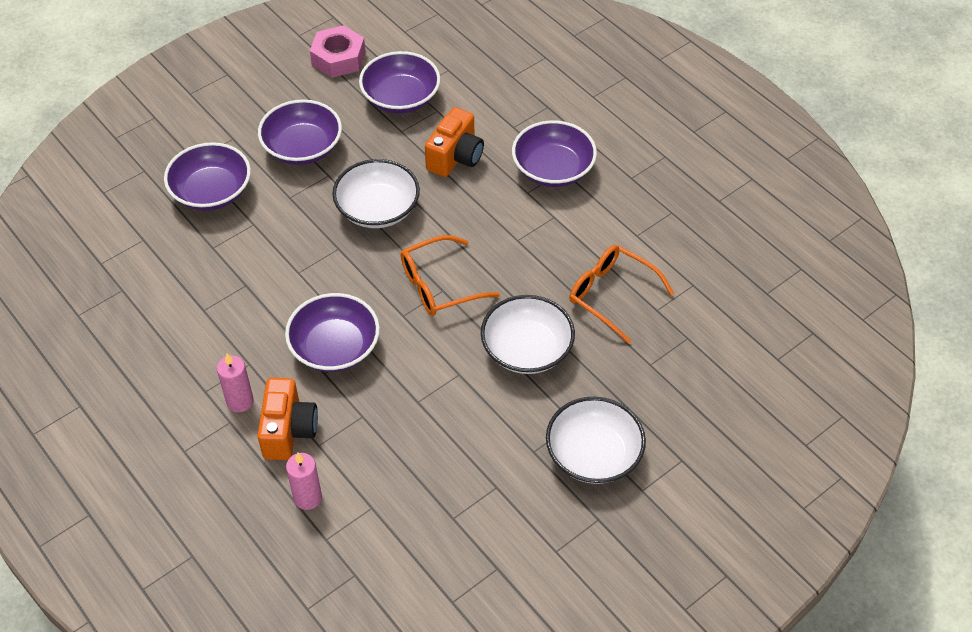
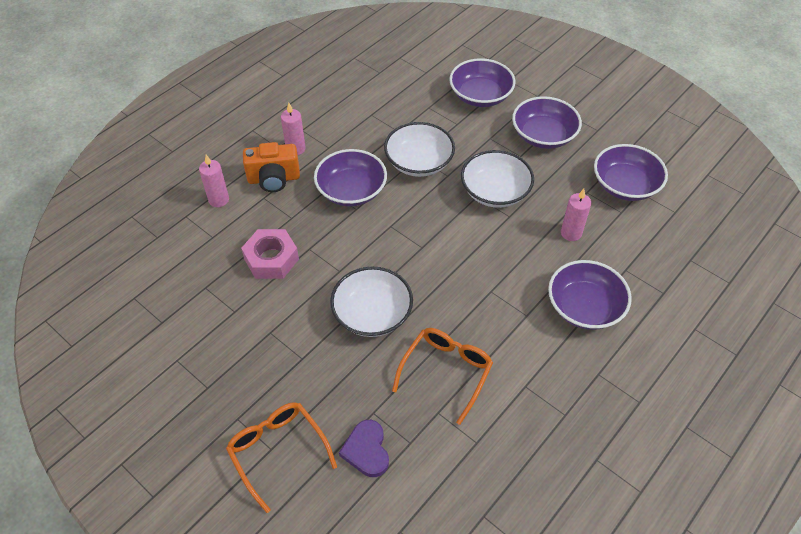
camera: 80 degrees right, 0 degrees up
pink nut [310,25,365,78] -> pink nut moved to [241,229,299,279]
orange glasses [401,235,500,316] -> orange glasses moved to [226,402,337,513]
orange camera [425,107,484,177] -> pink candle [561,189,591,241]
white bowl [546,397,646,484] -> white bowl moved to [384,122,455,177]
none -> purple heart [339,420,389,477]

